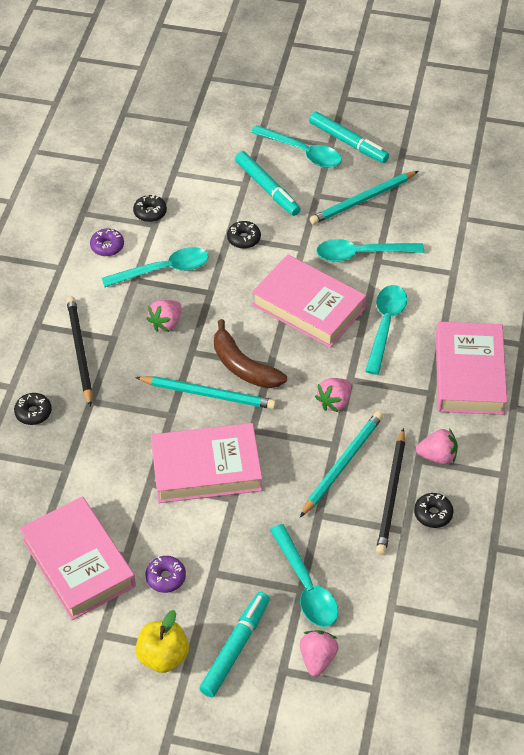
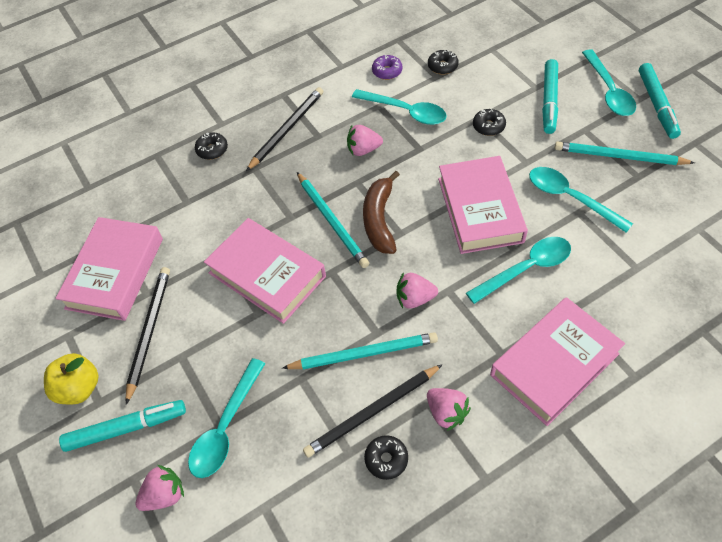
camera: 50 degrees right, 5 degrees up
purple donut [146,556,186,593] -> black pencil [126,267,170,405]

